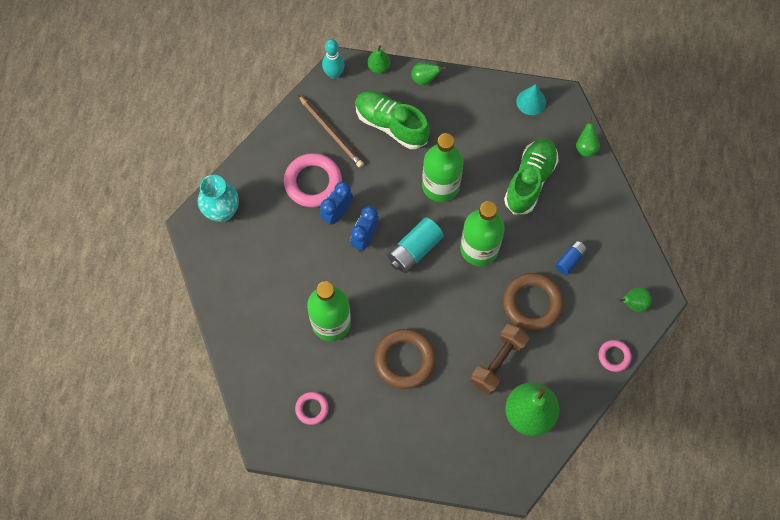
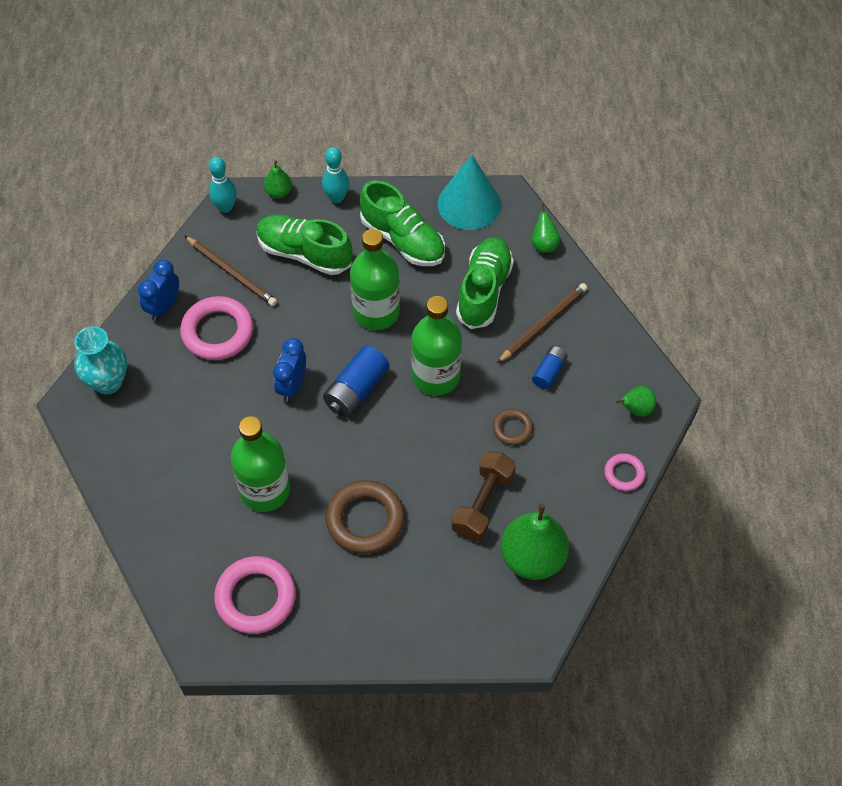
camera: 10 degrees left, 10 degrees down
pink ring [295,392,328,425] -> pink ring [214,556,296,634], size x1.88
blue clock [320,182,353,225] -> blue clock moved to [138,260,179,321]
turquoise battery [387,217,444,273] -> blue battery [323,345,389,417]
green pear [411,62,447,85] -> turquoise bowling pin [322,147,350,203]
brown ring [503,273,564,331] -> brown ring [493,409,533,445], size x0.53
turquoise cone [516,84,546,115] -> turquoise cone [438,155,501,230], size x1.76
none -> green shoe [360,180,445,266]
none -> brown pencil [497,283,587,363]

